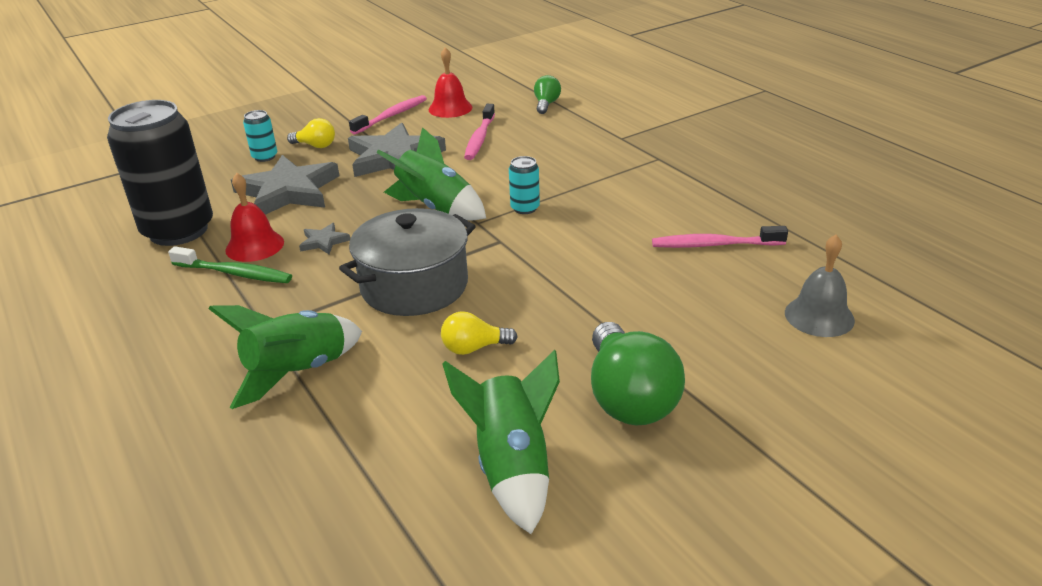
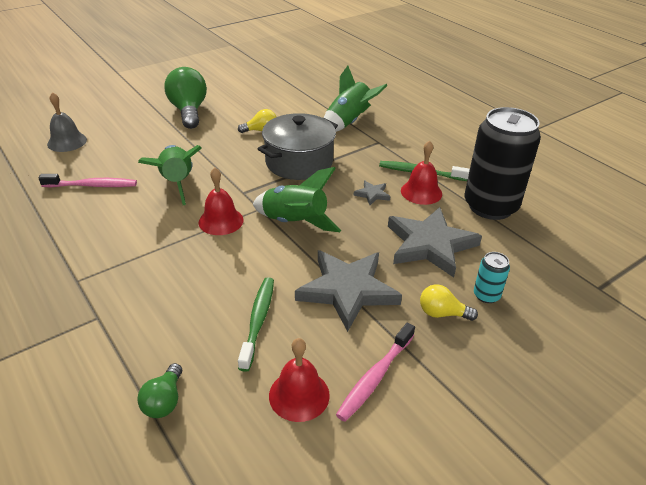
camera: 175 degrees right, 5 degrees up
green rocket [442,350,560,534] -> green rocket moved to [138,145,202,205]
pink toothbrush [464,104,495,160] -> green toothbrush [238,277,274,372]
turquoise can [509,156,540,214] -> red bell [198,167,243,235]

